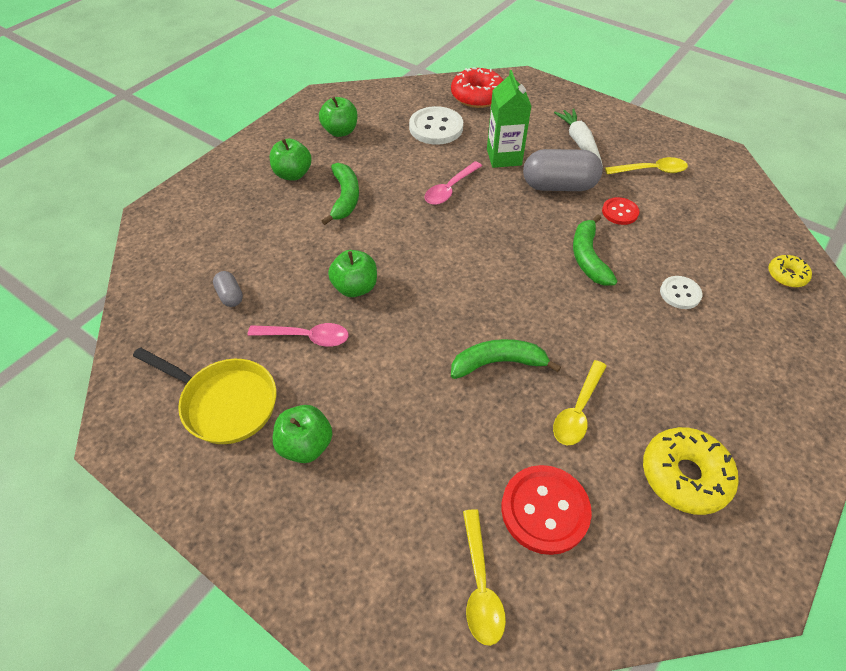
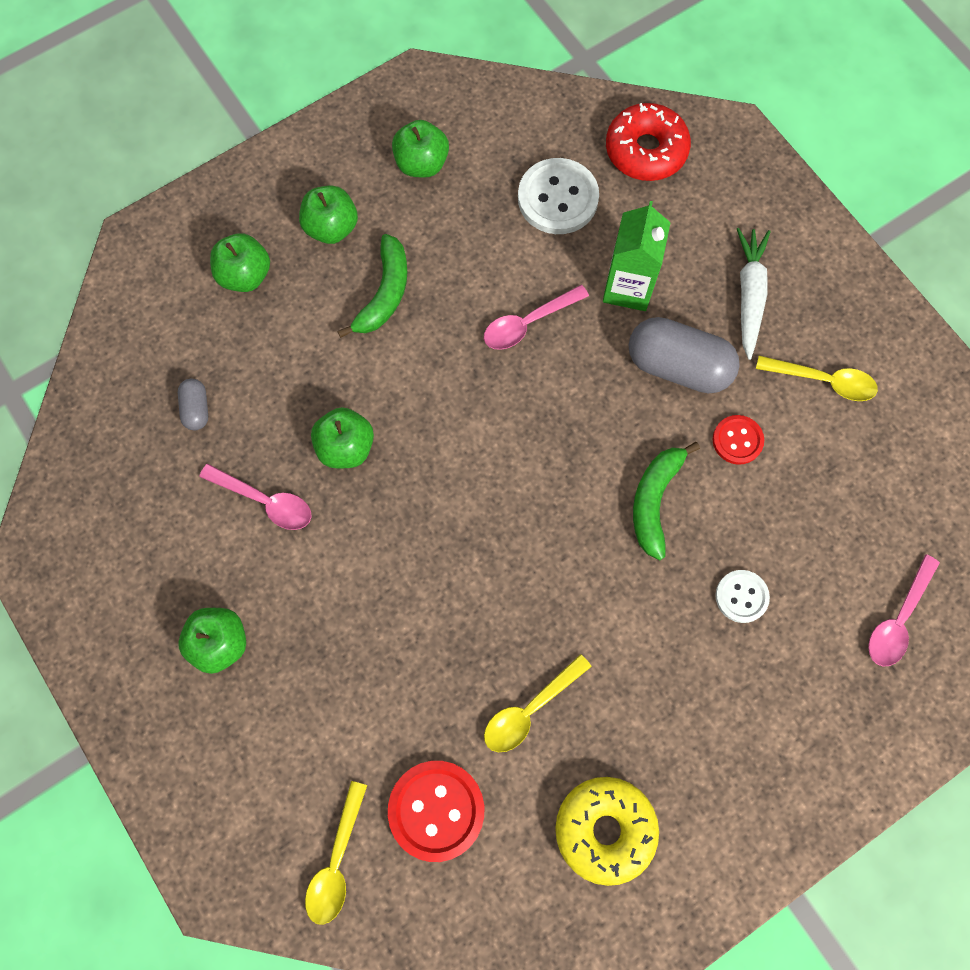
camera: 20 degrees right, 20 degrees up
yellow pan [133,347,276,444] -> none
green banana [451,339,561,379] -> none
yellow donut [768,255,812,287] -> pink spoon [868,554,940,666]
none -> green apple [210,233,270,292]

